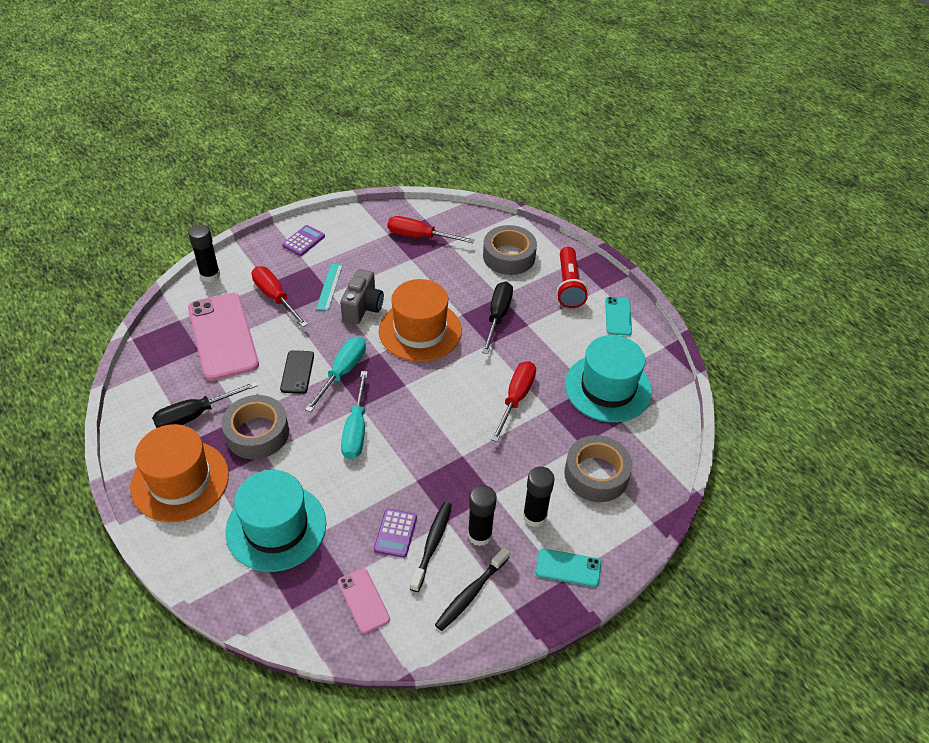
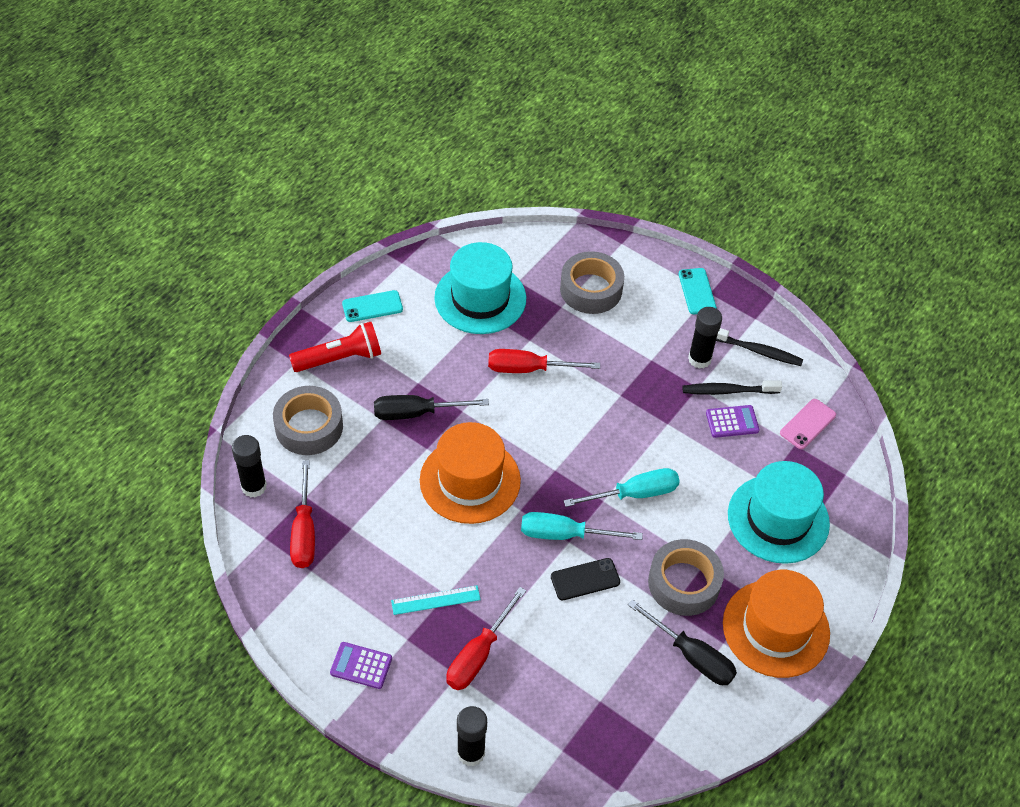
camera: 110 degrees left, 5 degrees up
pink phone [188,293,259,381] -> none
grey camera [340,269,384,324] -> none
black glue stick [523,466,555,527] -> black glue stick moved to [232,435,267,498]

